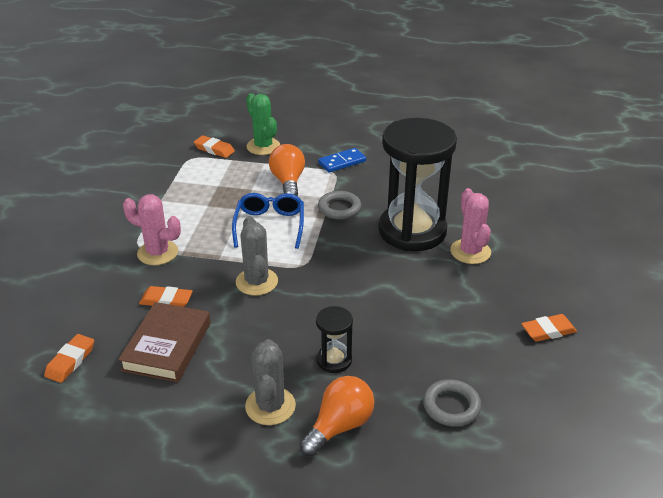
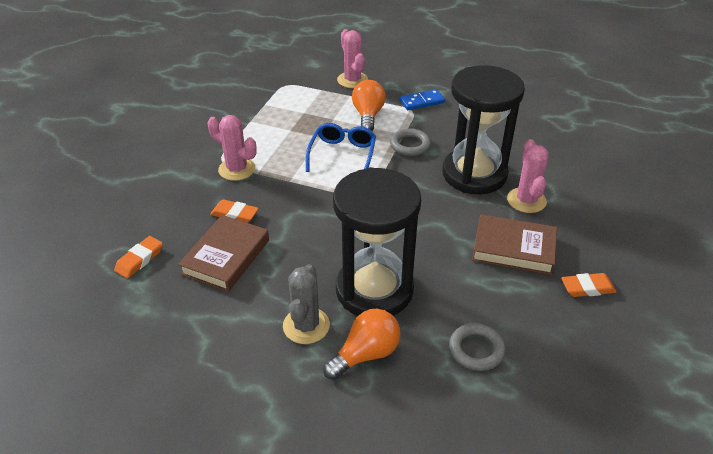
camera: 10 degrees right, 5 degrees up
orange eraser [194,135,235,158] -> none
grey cactus [236,216,278,296] -> none
green cactus [246,93,280,155] -> pink cactus [337,29,368,88]
black hourglass [316,306,353,373] -> black hourglass [333,167,421,316], size x2.31
none -> brown book [472,214,557,275]

